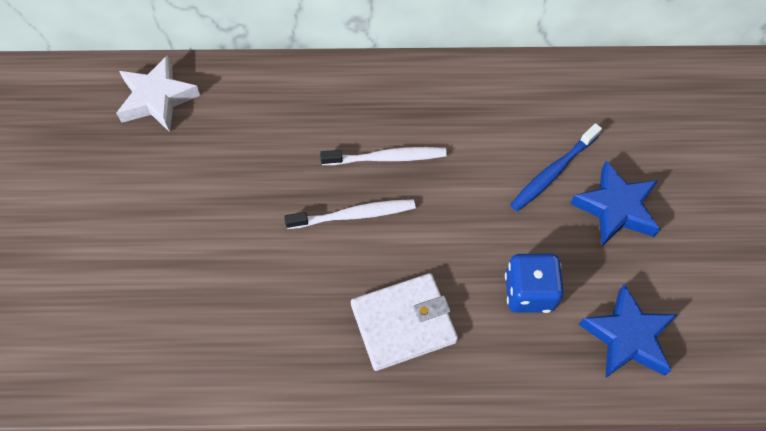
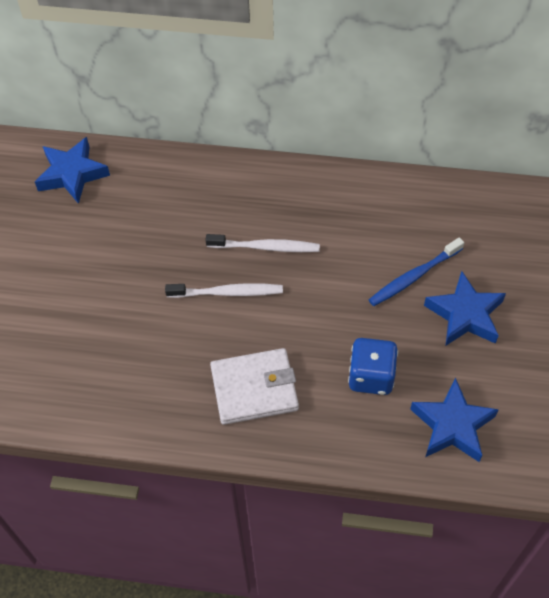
camera: 10 degrees right, 5 degrees down
white star [116,55,201,132] -> blue star [35,137,110,204]

